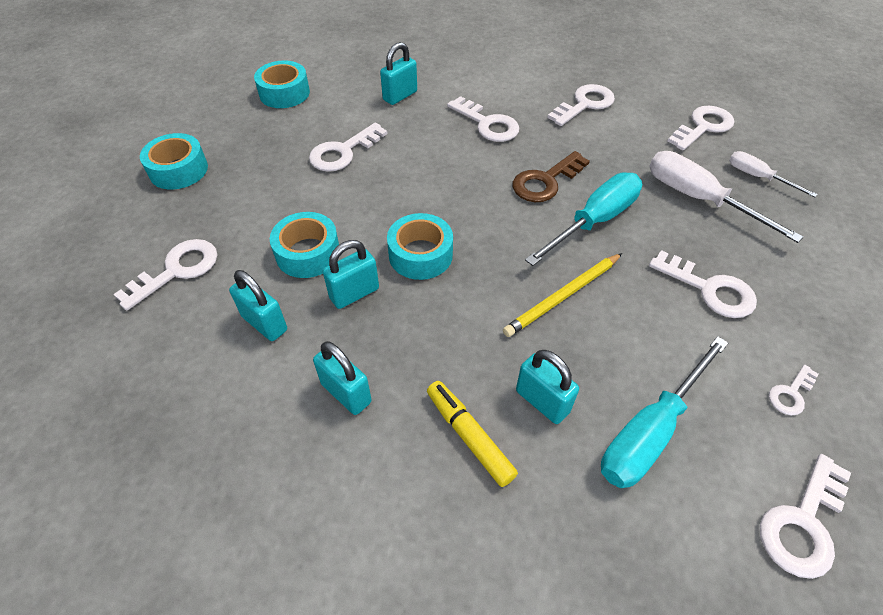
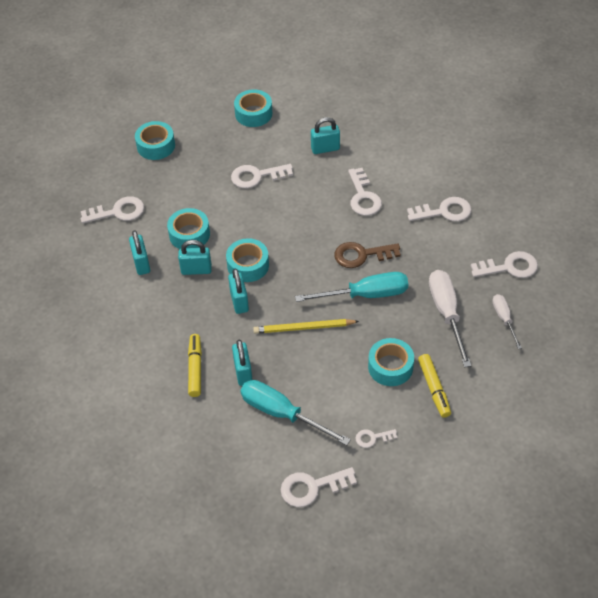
camera: 35 degrees right, 0 degrees up
turquoise padlock [313,341,372,415] -> turquoise padlock moved to [228,268,249,314]
turquoise screwdriver [601,336,728,488] -> turquoise screwdriver turned 45 degrees clockwise [240,380,351,446]
white key [649,250,757,318] -> turquoise tape [368,338,414,386]
none -> yellow marker [418,354,451,418]

